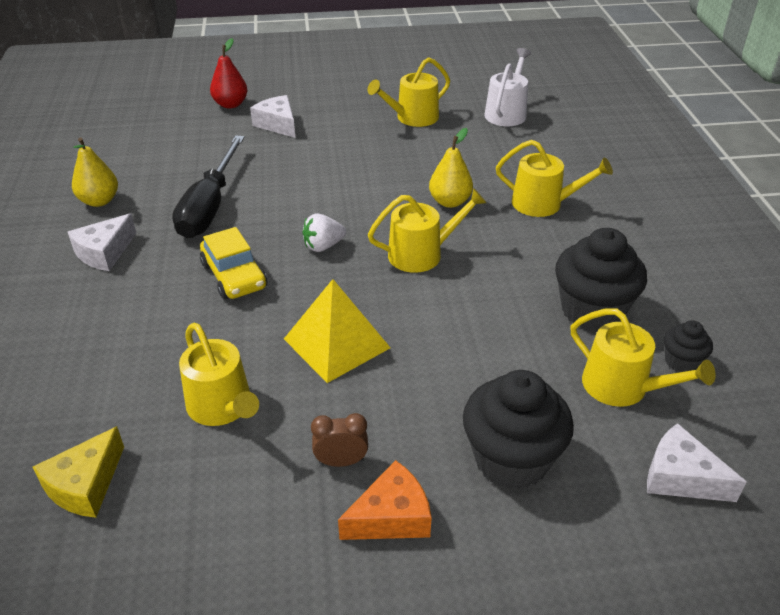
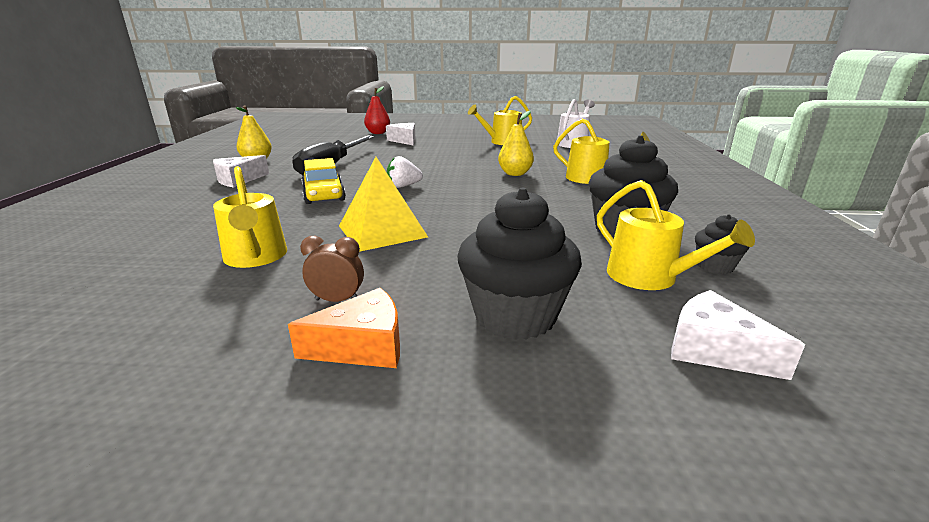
camera: 10 degrees right, 15 degrees down
yellow cheese [33,426,124,518] -> none
yellow watering can [368,188,486,273] -> none

